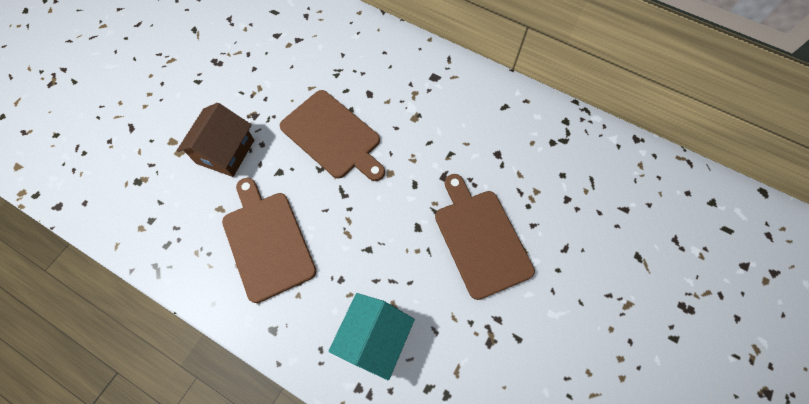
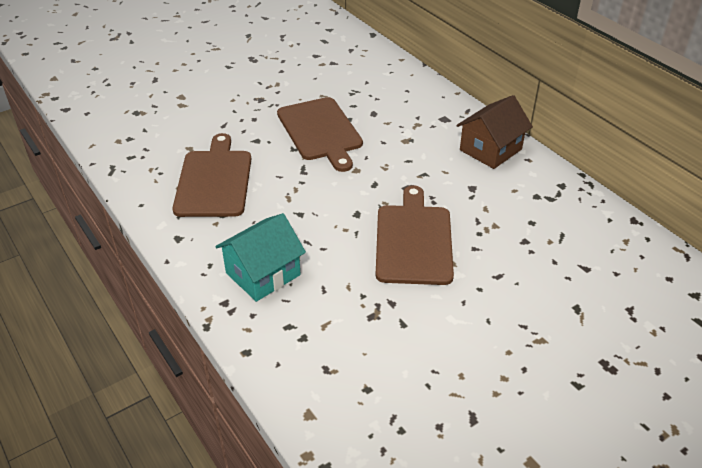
camera: 25 degrees right, 25 degrees down
brown house [177,103,254,177] -> brown house moved to [456,95,533,169]

